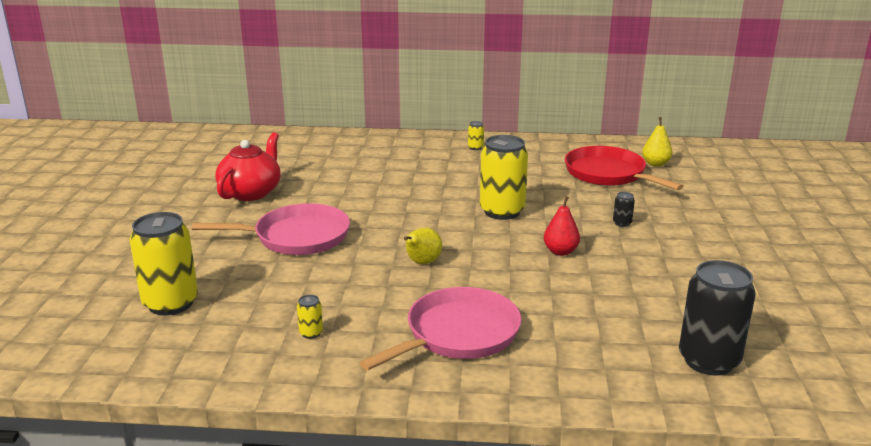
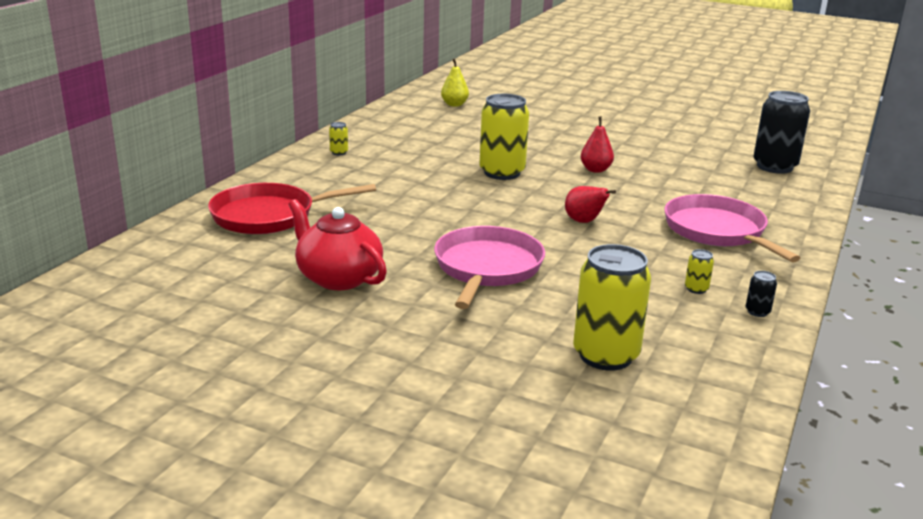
camera: 70 degrees left, 0 degrees up
yellow pear [404,228,442,264] -> red pear [565,186,616,223]
red pan [565,146,683,190] -> red pan moved to [208,183,376,234]
black can [613,192,635,227] -> black can moved to [746,271,777,317]

